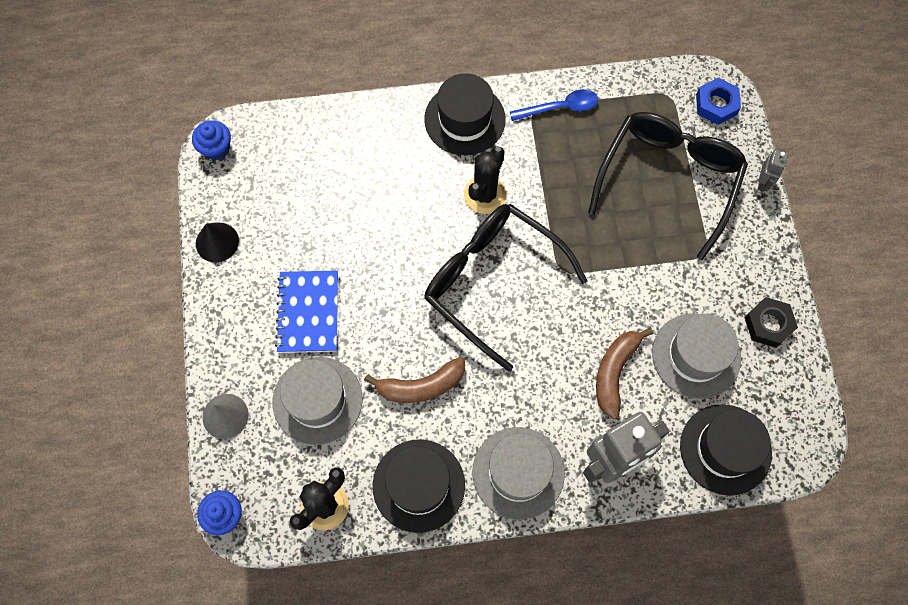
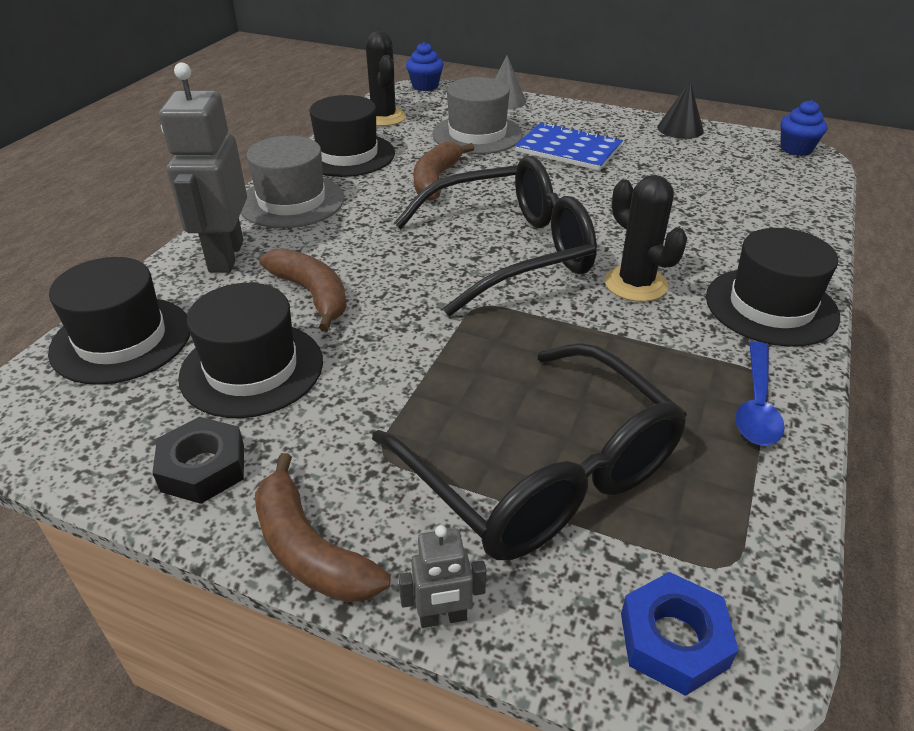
camera: 120 degrees right, 30 degrees down
grey hat [652,313,741,399] -> black hat [178,283,323,418]
grey robot [758,150,788,192] -> grey robot turned 60 degrees counterclockwise [398,525,486,628]
none -> brown banana [255,453,391,602]

